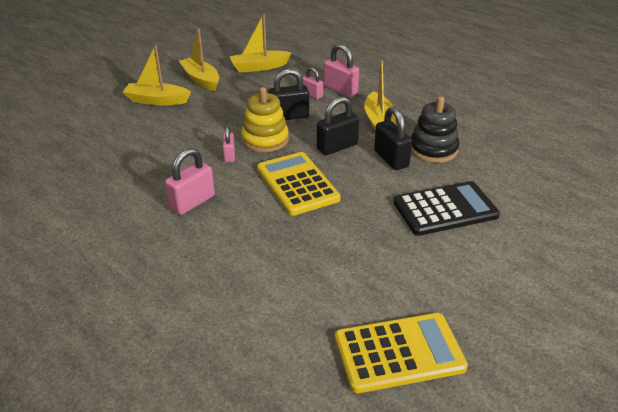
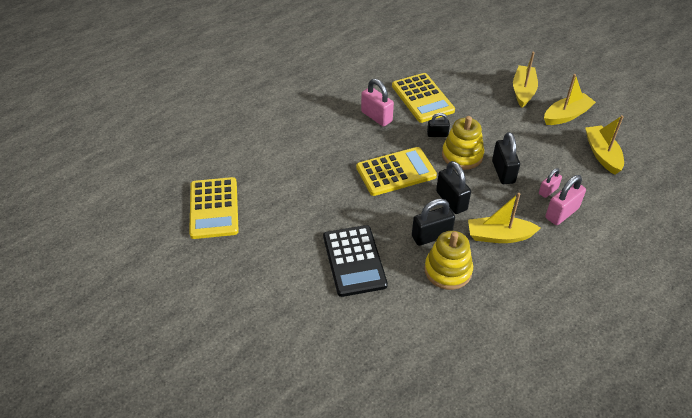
camera: 95 degrees right, 10 degrees up
pink padlock [223,125,235,162] -> black padlock [427,113,450,137]
black stacking toy [411,96,459,163] -> yellow stacking toy [424,231,473,290]
none -> yellow calculator [392,73,455,123]

